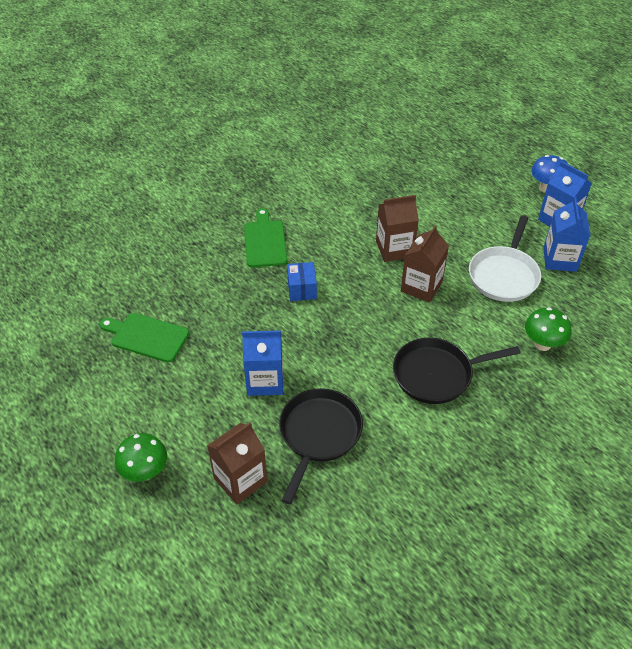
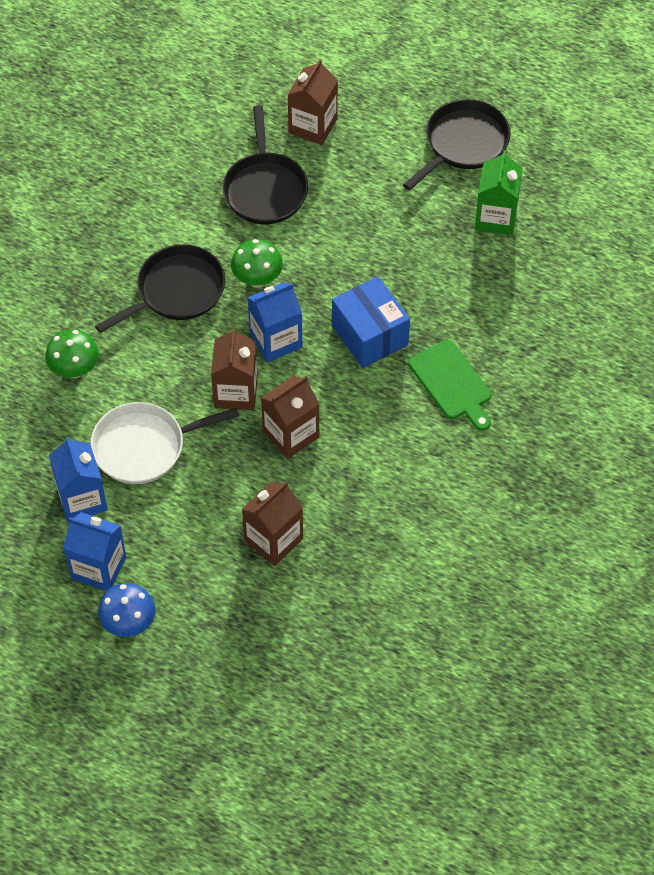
camera: 155 degrees right, 10 degrees up
green cutting board [99,313,189,362] -> green carton [475,150,523,235]
green mushroom [115,433,167,482] -> green mushroom moved to [231,239,283,288]
blue carton [242,331,283,396] -> blue carton moved to [247,282,302,362]
blue box [287,262,317,301] -> blue box [332,276,410,368], size x1.66
white pan [469,215,541,302] -> white pan turned 105 degrees counterclockwise [91,402,239,484]
none -> brown carton [242,481,303,566]
none -> black pan [403,99,511,191]

